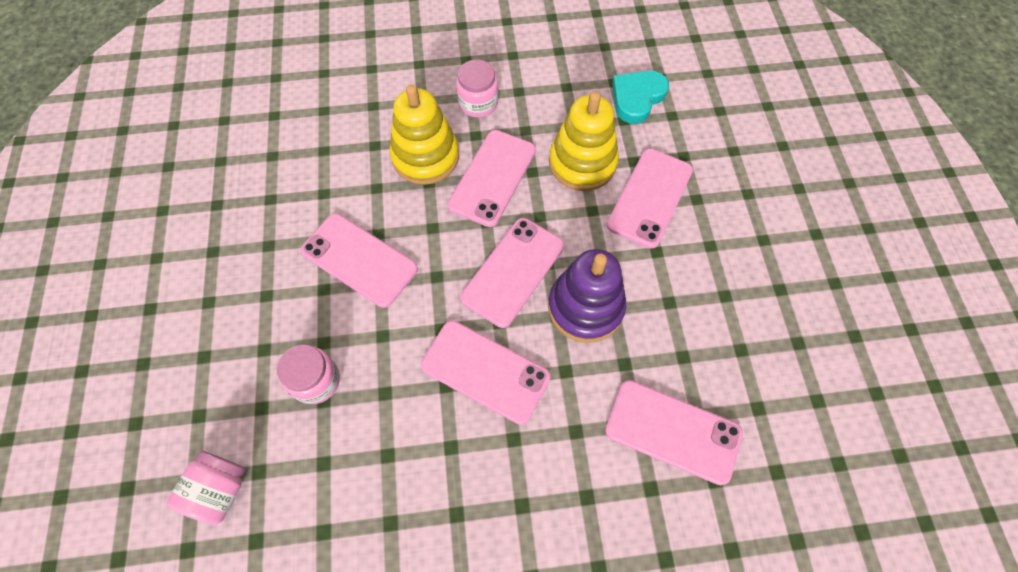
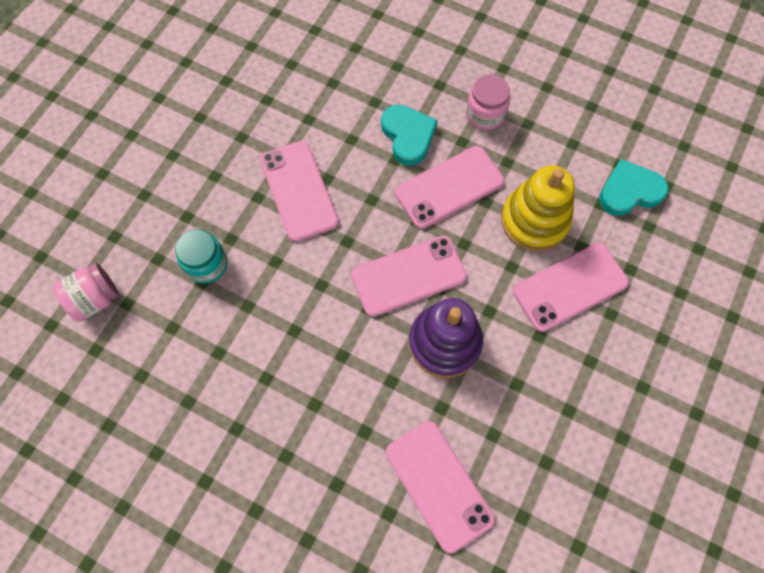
camera: 35 degrees right, 5 degrees up
pink jar [277,345,340,404] -> turquoise jar [175,229,228,283]
yellow stacking toy [390,85,459,185] -> turquoise heart [381,105,438,166]
pink phone [421,321,551,425] -> none

